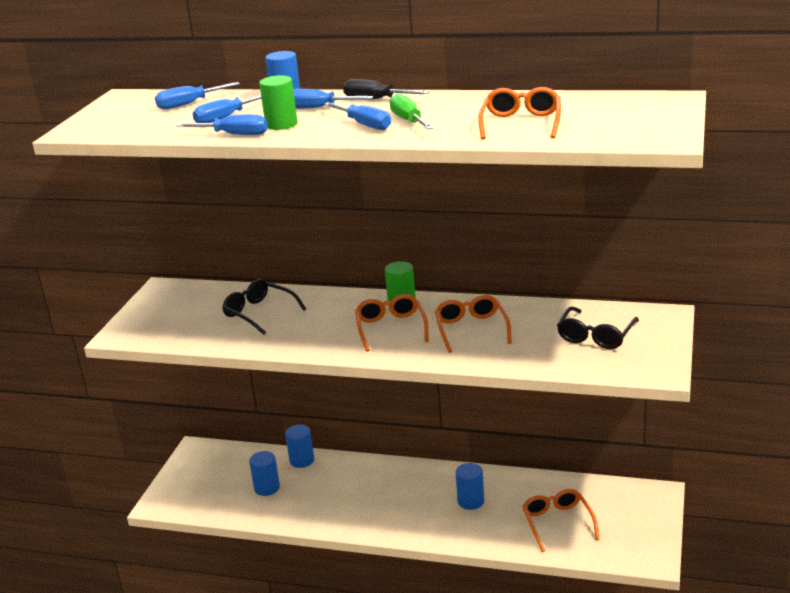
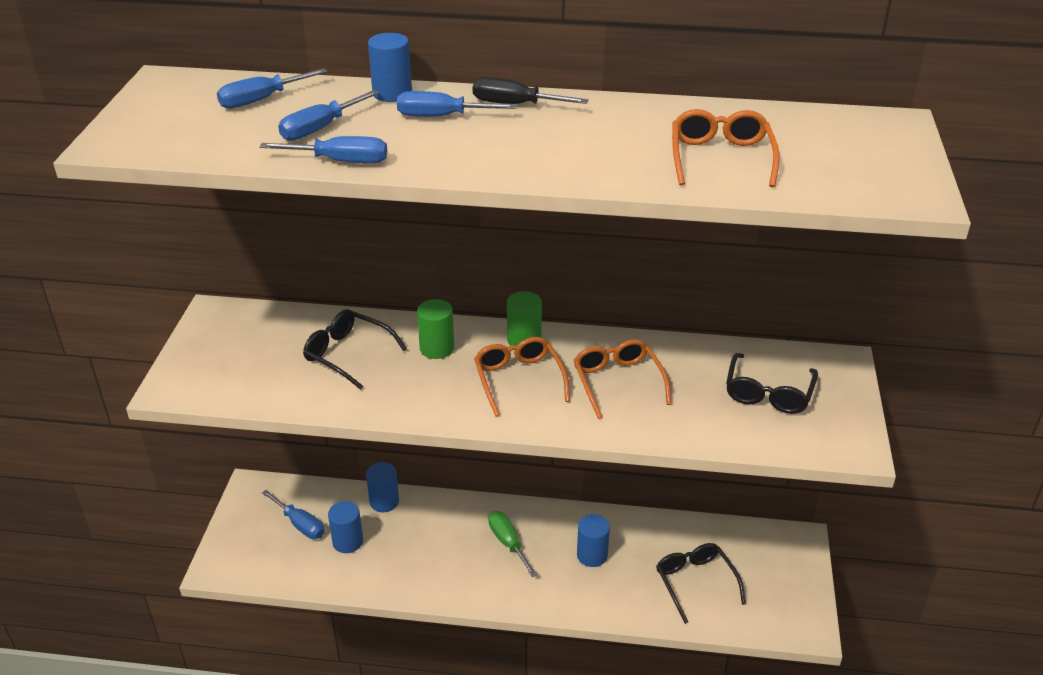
camera: 10 degrees left, 10 degrees up
green cylinder [259,75,297,130] -> green cylinder moved to [417,299,454,359]
blue screwdriver [324,102,391,130] -> blue screwdriver moved to [262,490,324,539]
green screwdriver [390,93,434,130] -> green screwdriver moved to [488,511,537,577]
orange glasses [522,489,600,552] -> black glasses [656,543,746,624]

